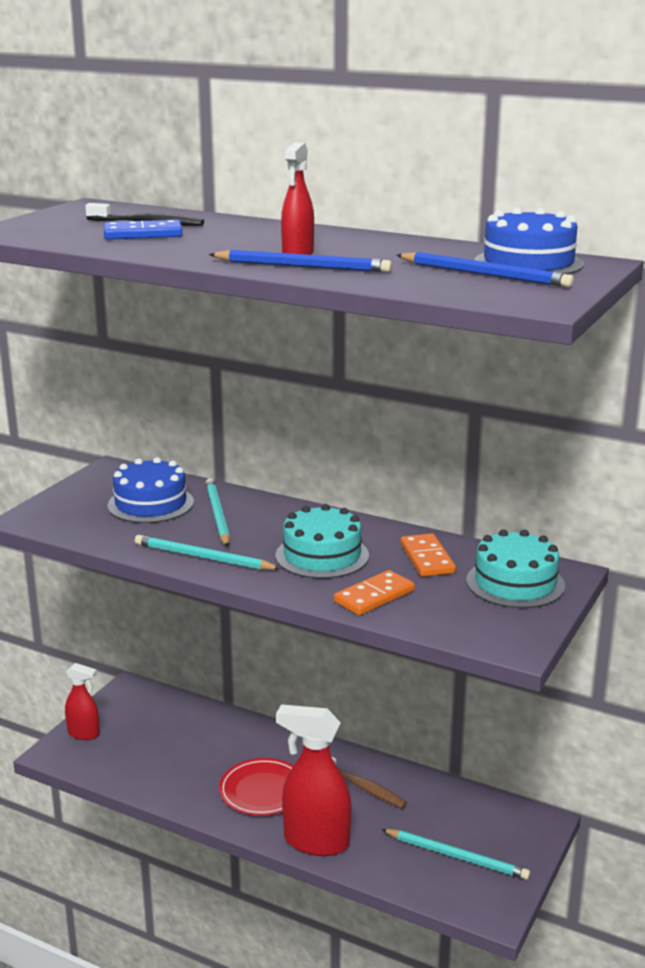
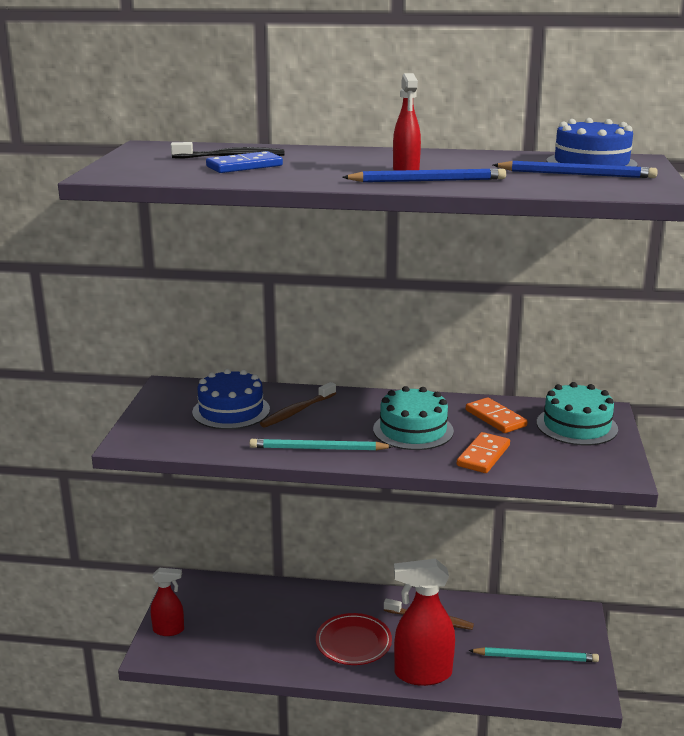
camera: 20 degrees left, 0 degrees up
turquoise pencil [205,478,230,547] -> brown toothbrush [260,382,336,428]

